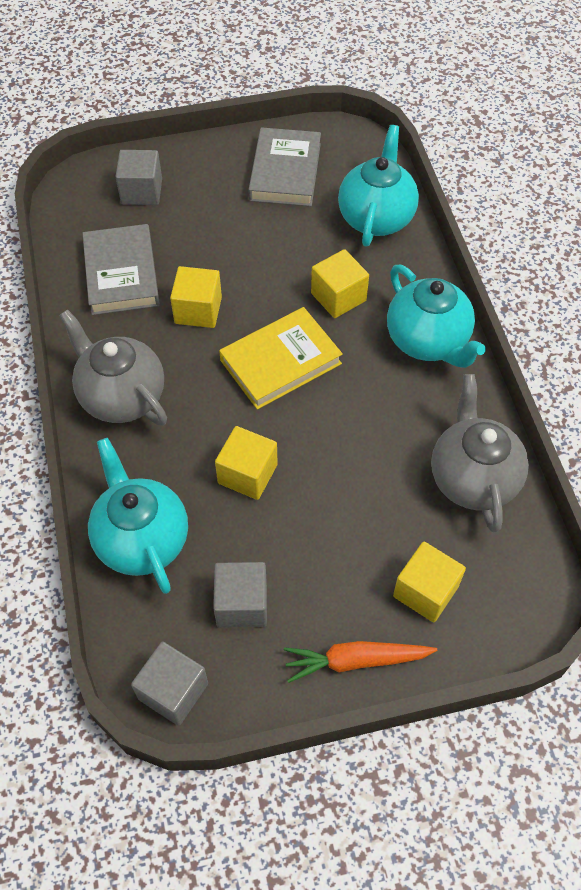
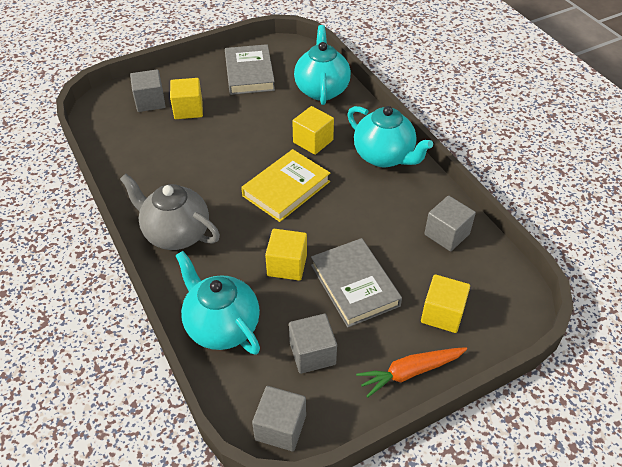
camera: 15 degrees left, 10 degrees down
grey book [82,224,160,315] -> grey book moved to [311,238,402,327]
yellow cube [170,266,222,328] -> yellow cube moved to [170,78,203,119]
grey teapot [431,374,529,533] -> grey cube [424,196,476,251]

